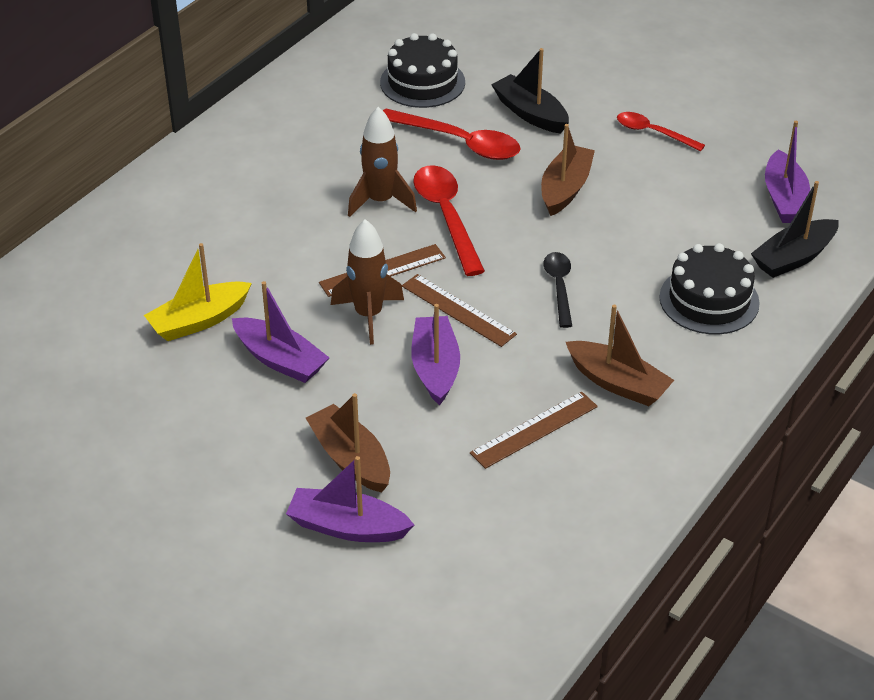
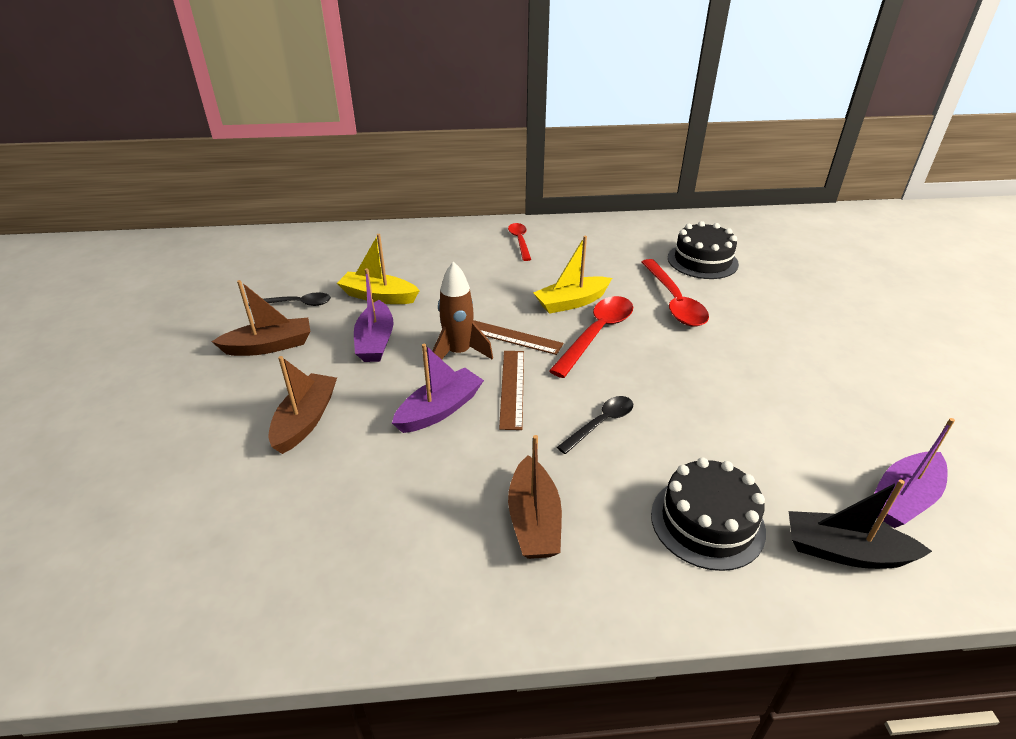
camera: 50 degrees right, 5 degrees down
purple boat [286,456,414,542] -> none
brown rocket [348,107,417,217] -> yellow boat [533,236,612,314]
brown ruler [470,392,598,469] -> none
black boat [491,48,569,133] -> none
brown boat [541,124,595,216] -> brown boat moved to [212,280,311,356]
red spoon [617,112,705,151] -> red spoon moved to [508,223,531,261]
none -> black spoon [248,292,331,306]

